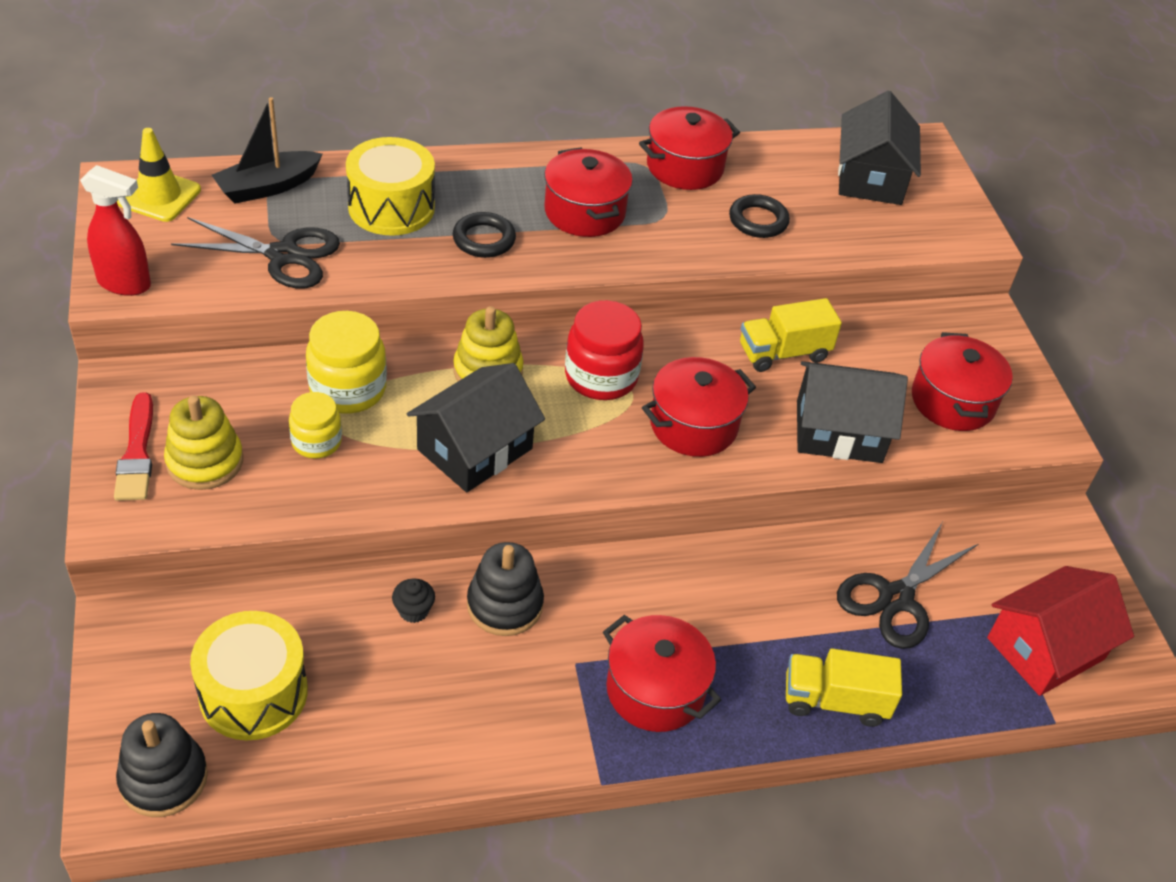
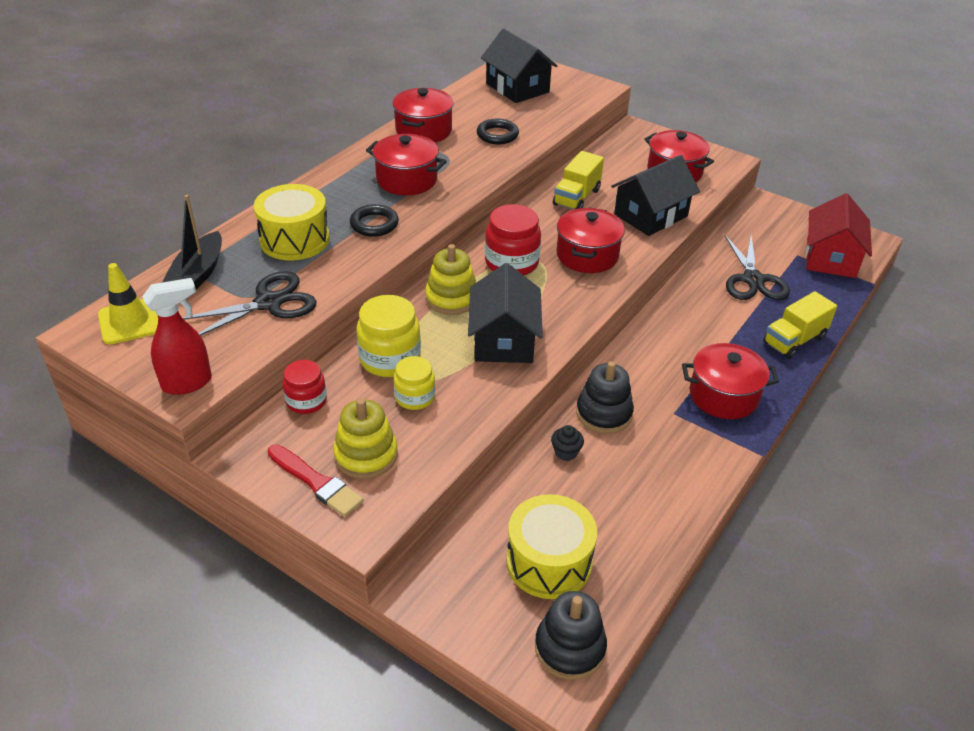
camera: 40 degrees left, 5 degrees down
none -> red jar [283,360,327,414]

